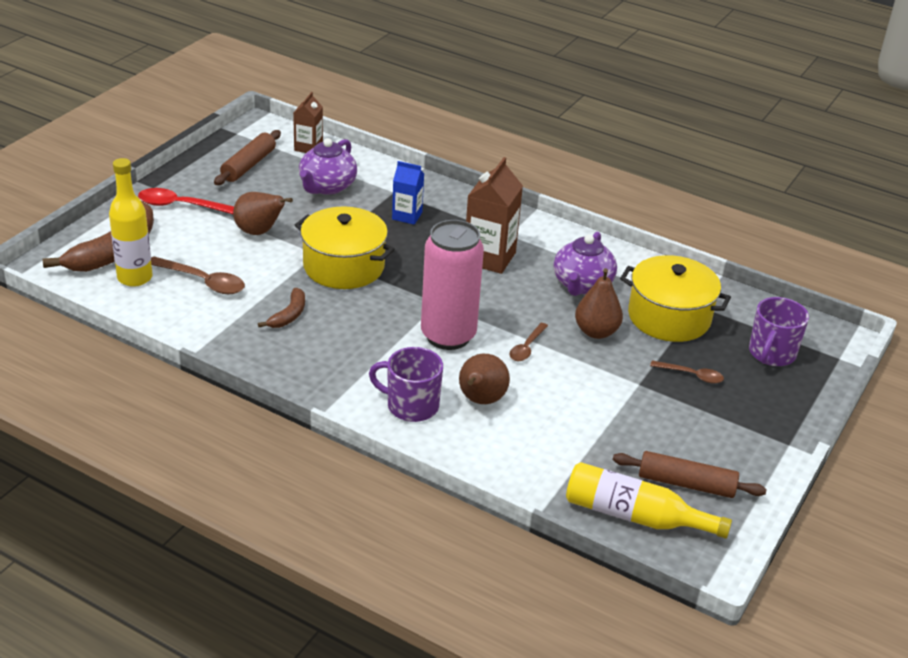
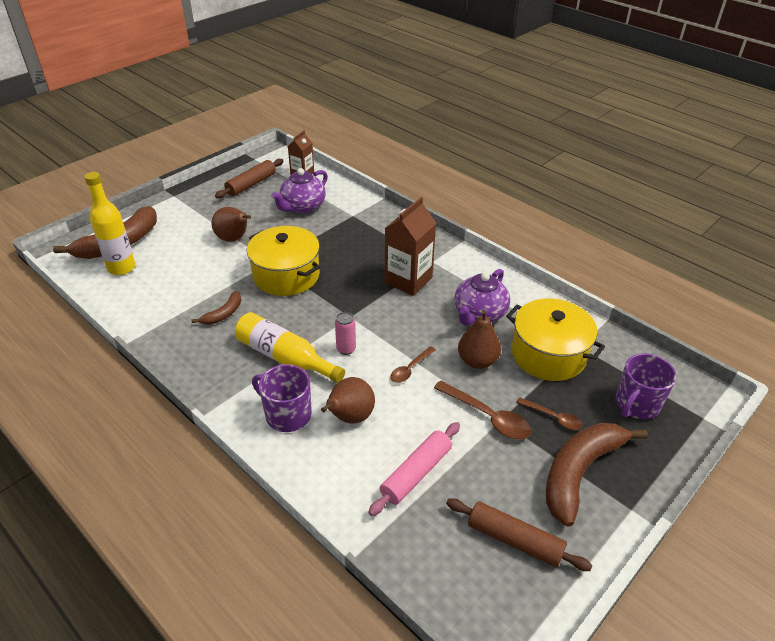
camera: 15 degrees right, 5 degrees up
red spoon [138,188,234,214] -> none
brown spoon [151,257,245,294] -> brown spoon moved to [434,380,531,440]
blue carton [392,161,424,225] -> none
pink can [421,220,484,350] -> pink can [335,312,356,355], size x0.41
yellow bottle [566,462,732,539] -> yellow bottle moved to [235,312,345,383]
none -> pink rolling pin [369,422,460,516]
none -> brown banana [546,423,648,527]

